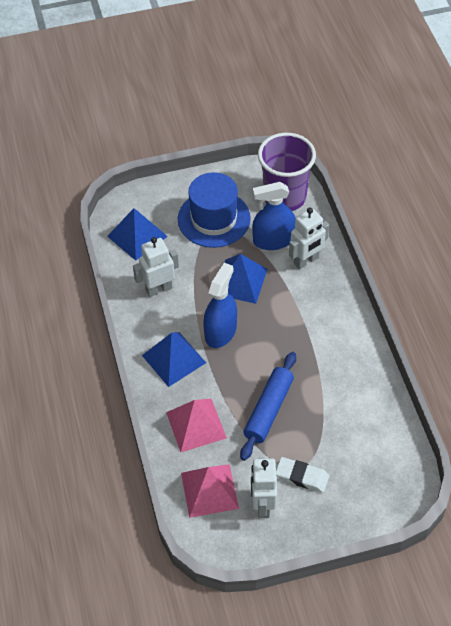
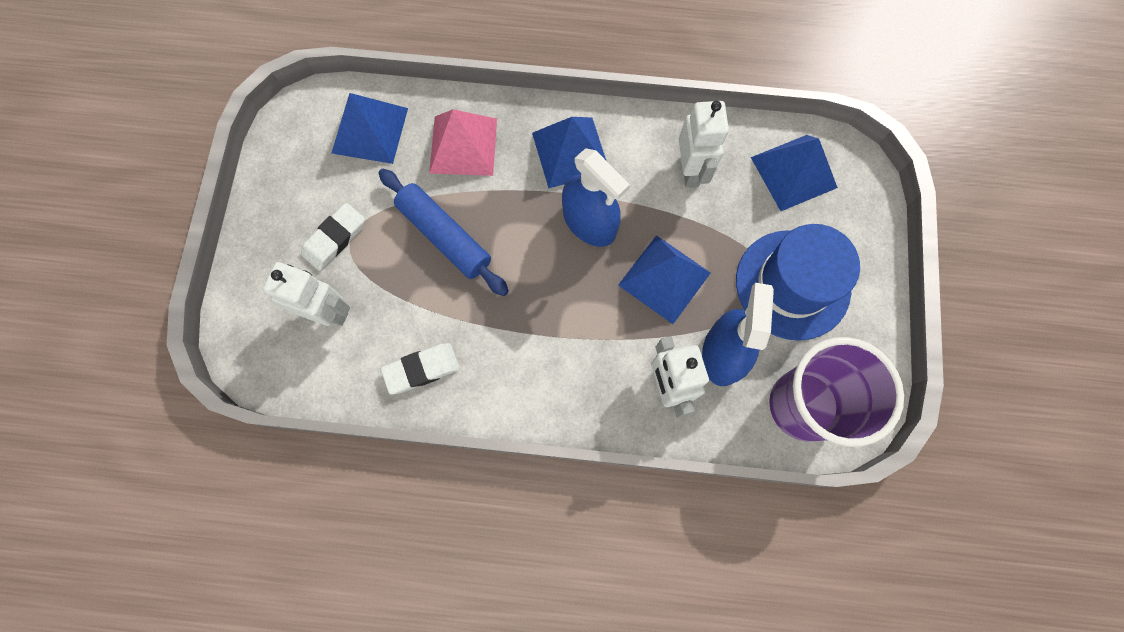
camera: 110 degrees right, 20 degrees up
pink pyramid [181,464,239,518] -> blue pyramid [331,93,408,164]
white robot [251,458,277,518] -> white robot moved to [263,262,350,326]
none -> white eraser [381,343,460,395]

